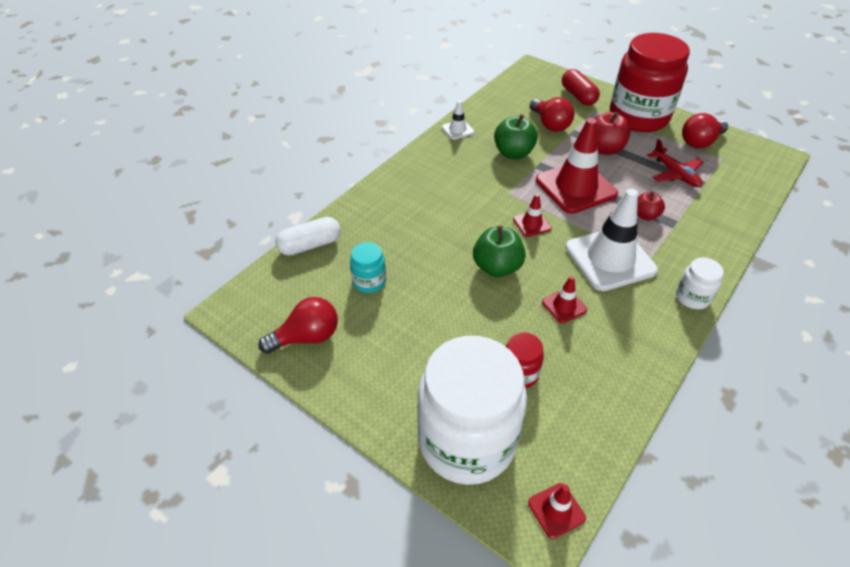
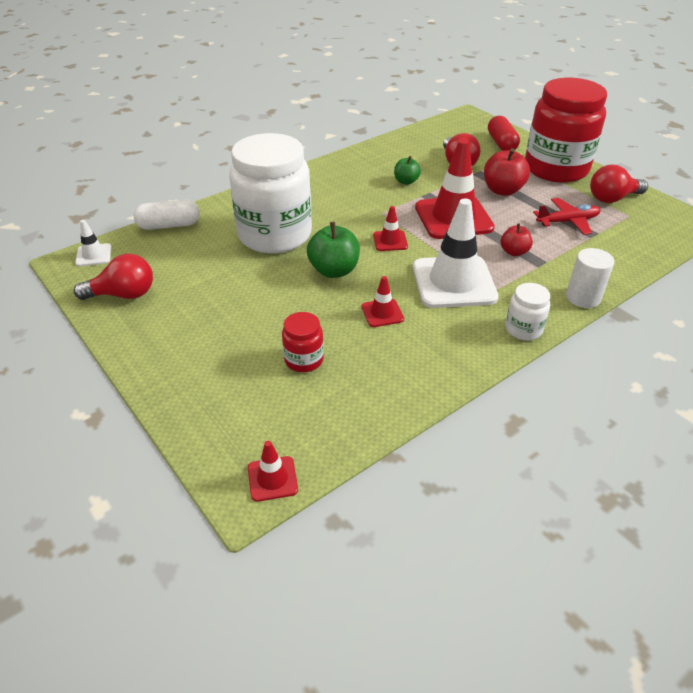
camera: 15 degrees right, 5 degrees down
turquoise jar [350,242,386,293] -> none
white jar [417,336,527,485] -> white jar moved to [229,133,312,253]
white traffic cone [442,101,474,140] -> white traffic cone moved to [75,220,112,266]
green apple [494,114,538,159] -> green apple [394,156,421,185], size x0.61
red plane [647,139,703,187] -> red plane turned 90 degrees counterclockwise [533,198,601,235]
none -> white cylinder [566,248,614,308]

